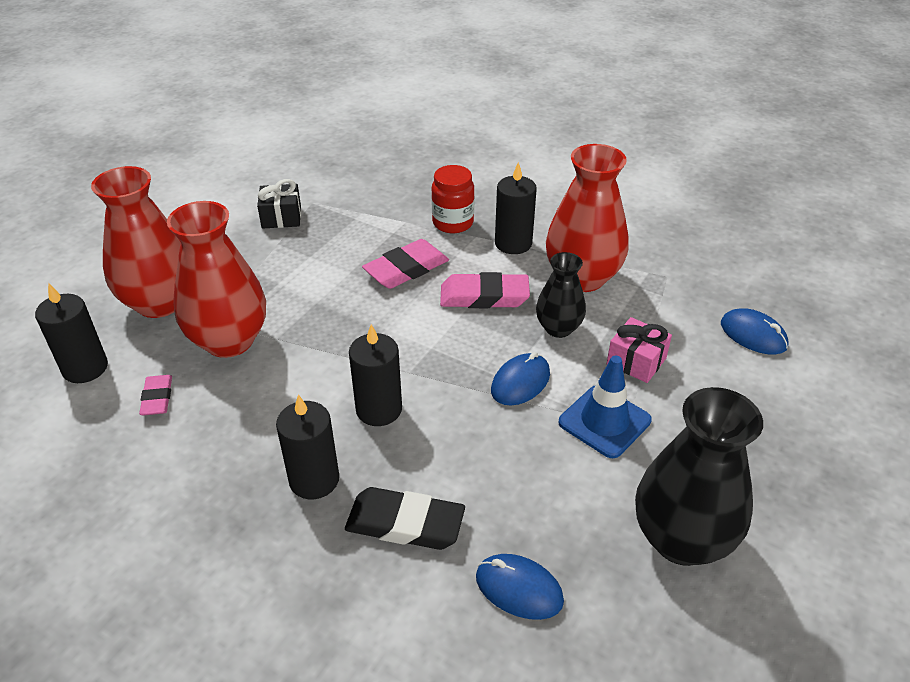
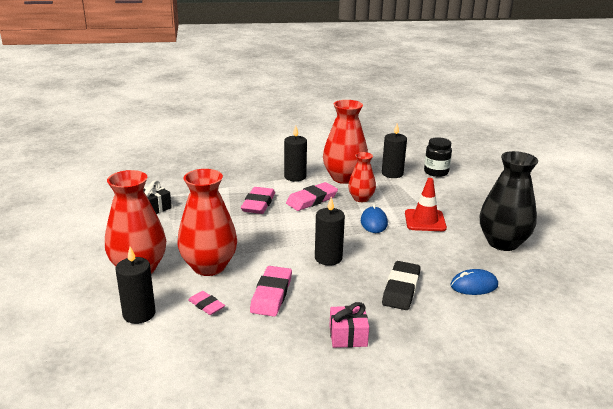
camera: 40 degrees left, 15 degrees down
black candle [276,394,339,499] -> black candle moved to [382,123,407,178]
black eraser [345,487,465,550] -> black eraser turned 45 degrees counterclockwise [382,261,421,310]
red jar [431,165,474,233] -> none
black vase [536,252,586,338] -> red vase [348,152,376,202]
blue traffic cone [558,355,652,458] -> red traffic cone [405,178,447,231]
pink gift [607,317,672,383] -> pink gift moved to [329,302,369,348]
blue mouse [721,308,789,355] -> black jar [424,137,452,177]
none -> pink eraser [250,266,292,317]

